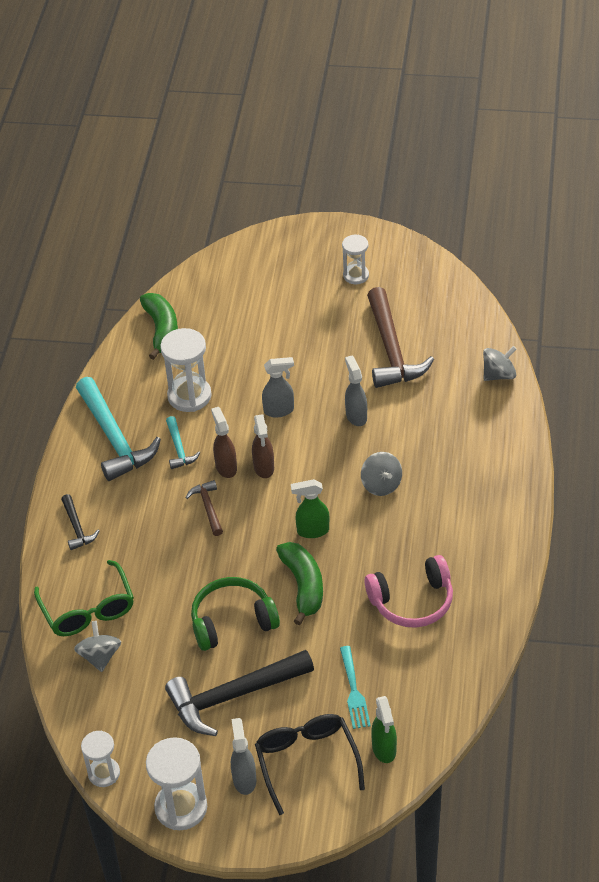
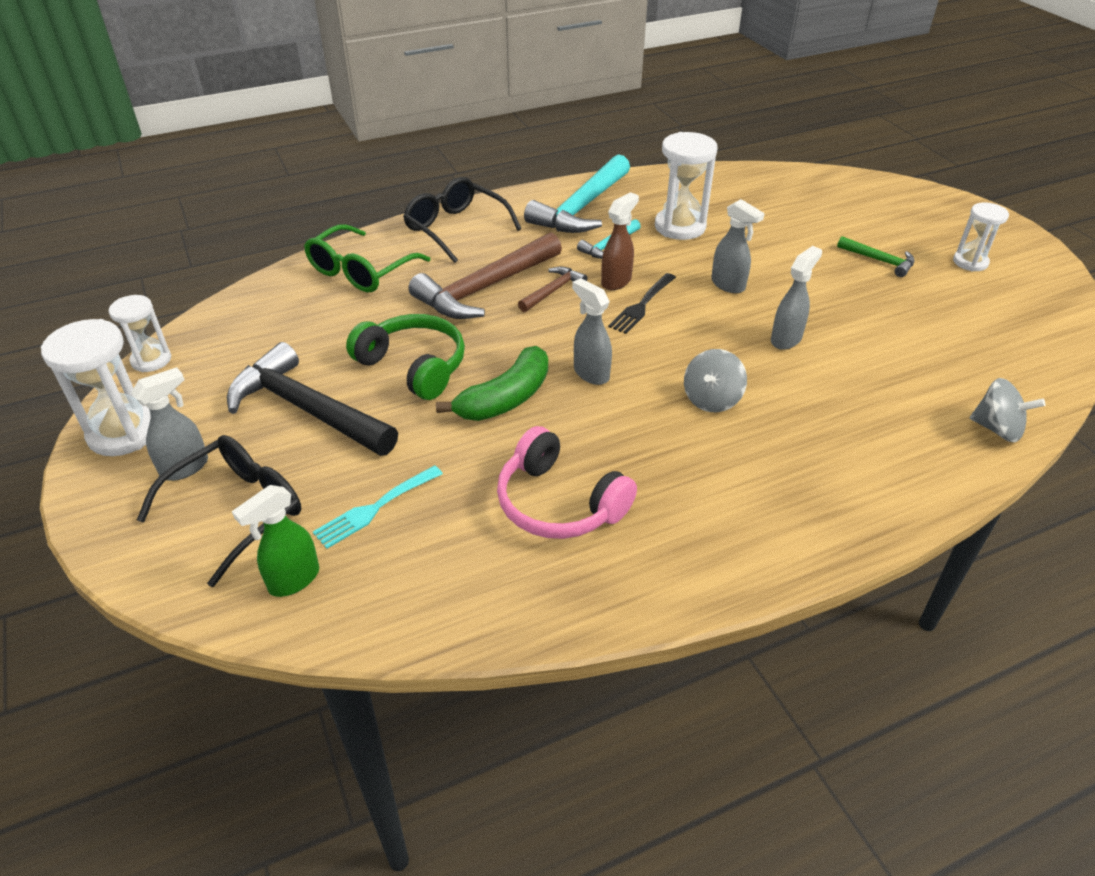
camera: 55 degrees right, 5 degrees down
black hammer [61,494,99,550] -> black glasses [403,177,521,263]
grey spinning top [74,621,121,672] -> none
green banana [140,293,178,360] -> none
brown spray bottle [252,414,274,478] -> black fork [608,273,676,334]
green spray bottle [291,479,329,538] -> grey spray bottle [572,278,612,385]
brown hammer [367,287,434,388] -> brown hammer moved to [409,232,562,319]
none -> green hammer [837,236,915,277]

